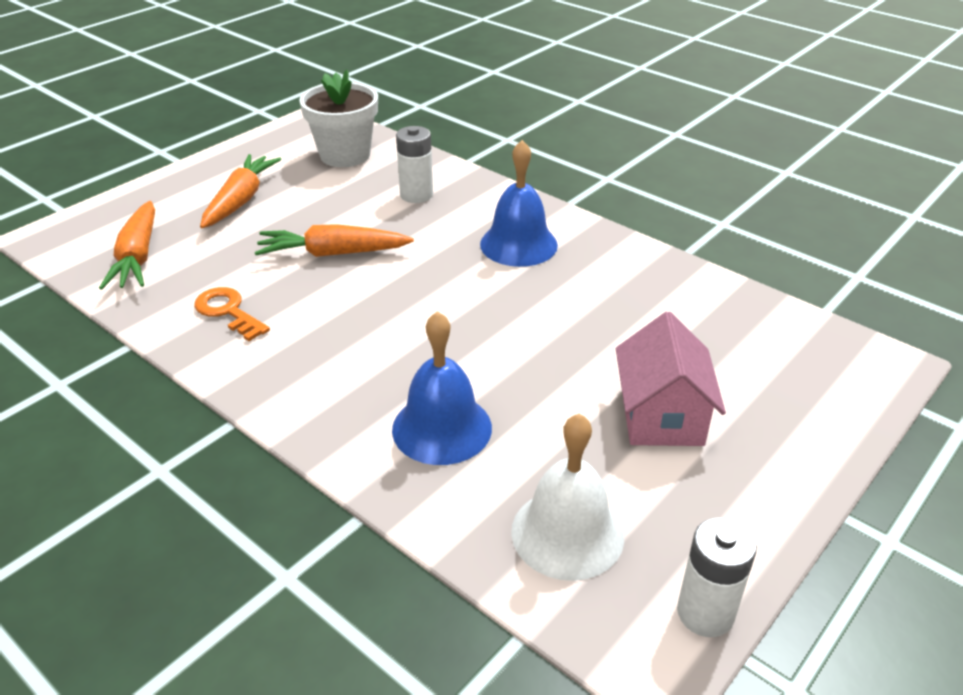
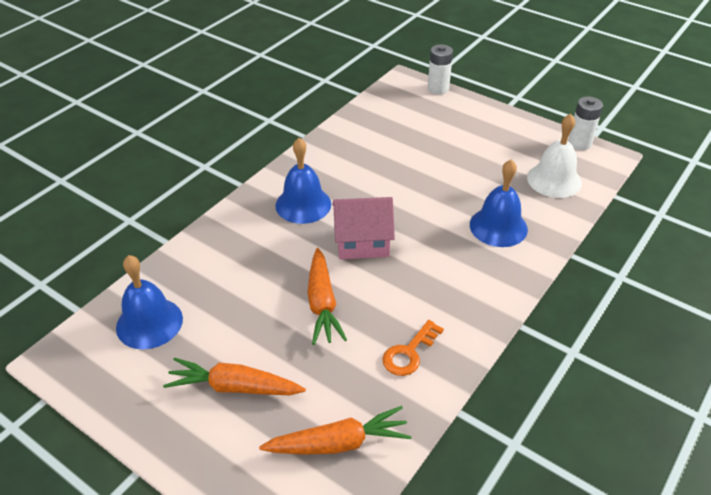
camera: 95 degrees left, 5 degrees up
white flower pot [299,70,378,167] -> blue bell [116,255,183,349]
white battery [396,126,433,203] -> white battery moved to [428,44,453,95]
pink house [616,312,726,446] -> pink house moved to [333,197,395,259]

